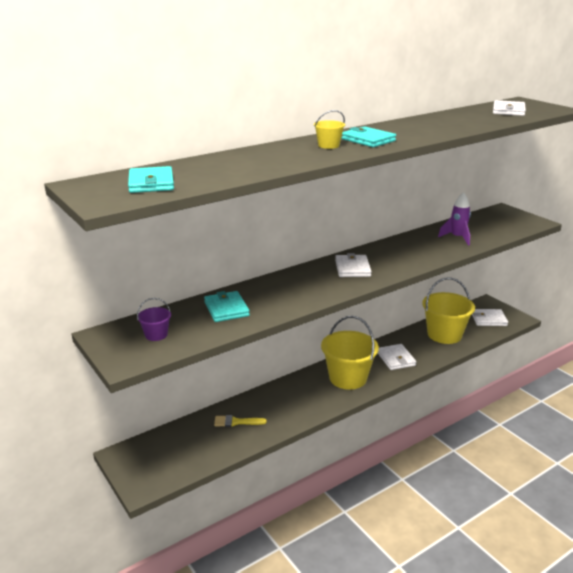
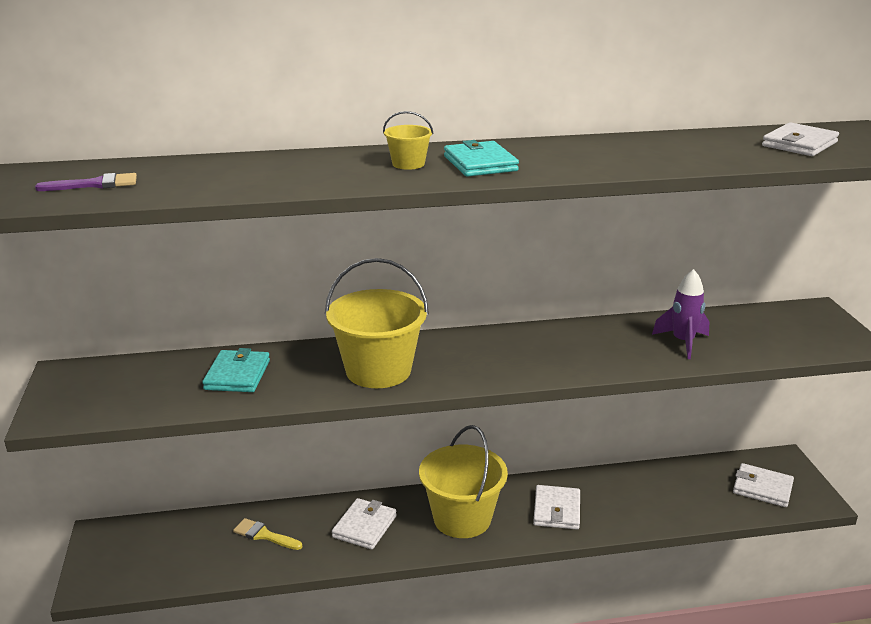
camera: 25 degrees right, 0 degrees up
turquoise wallet [128,166,174,193] -> purple brush [35,173,137,191]
purple bucket [137,298,171,341] -> none
white wallet [335,253,372,277] -> white wallet moved to [332,498,397,549]
yellow bucket [422,277,475,344] -> yellow bucket moved to [325,258,429,388]

